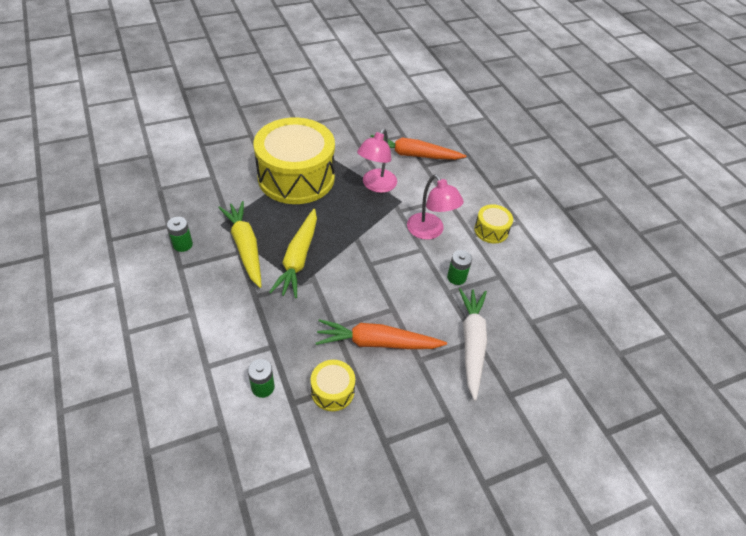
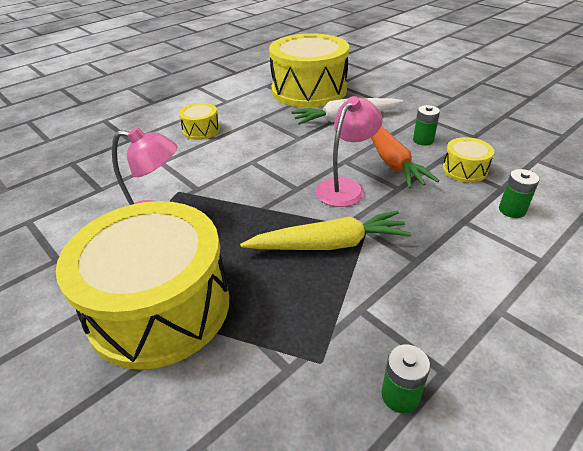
camera: 105 degrees left, 10 degrees down
yellow carrot [218,201,262,288] -> none
orange carrot [370,135,466,160] -> none
pink lamp [407,175,464,240] -> pink lamp moved to [315,96,382,207]
green battery [447,250,472,285] -> green battery moved to [413,105,440,145]
none -> yellow drum [269,33,349,108]

